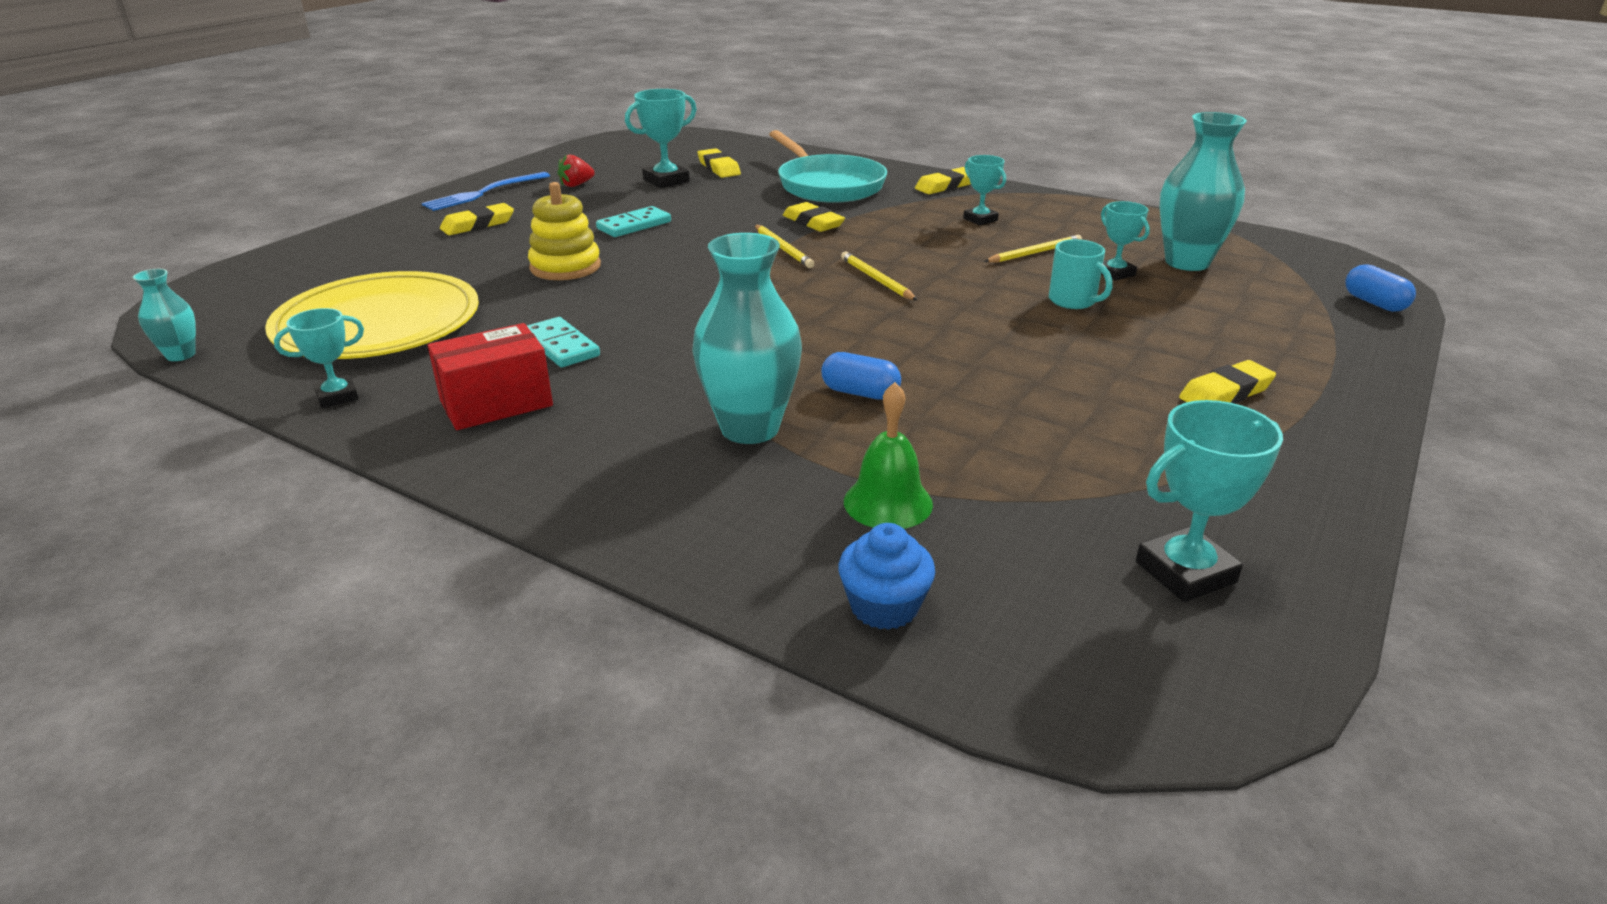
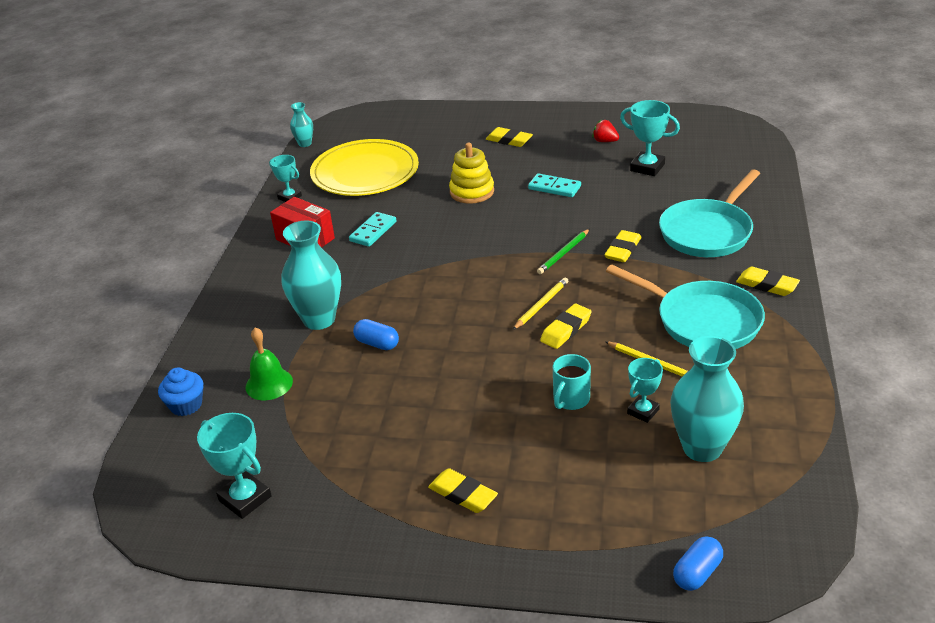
camera: 70 degrees right, 5 degrees up
blue fork [422,172,550,211] -> none
yellow eraser [697,148,741,178] -> yellow eraser moved to [540,304,592,349]
yellow pencil [755,225,814,268] -> green pencil [537,229,590,274]
blue capsule [821,352,901,400] -> blue capsule turned 60 degrees counterclockwise [353,319,399,350]
turquoise trophy [963,155,1006,225] -> turquoise pan [606,264,765,349]

